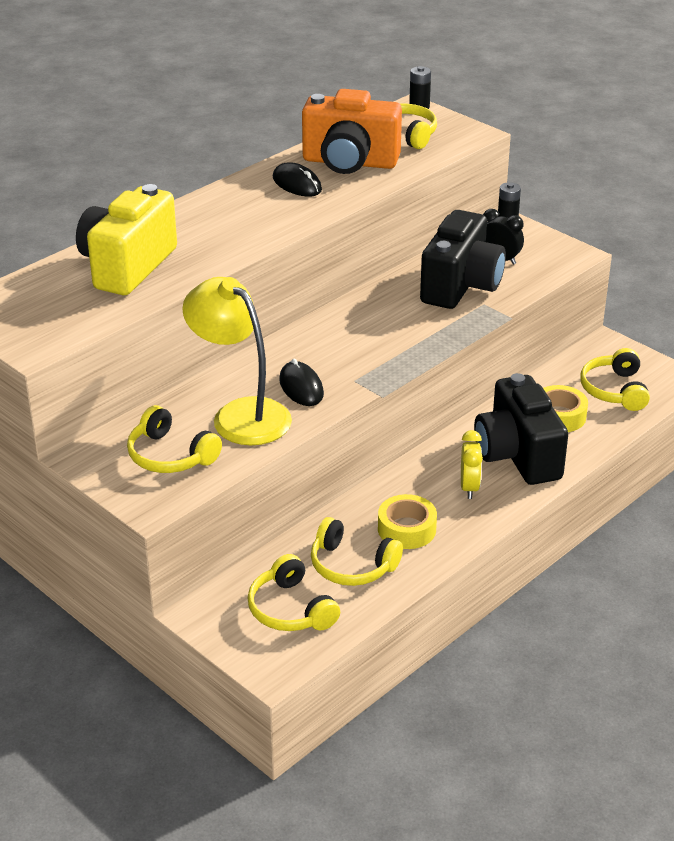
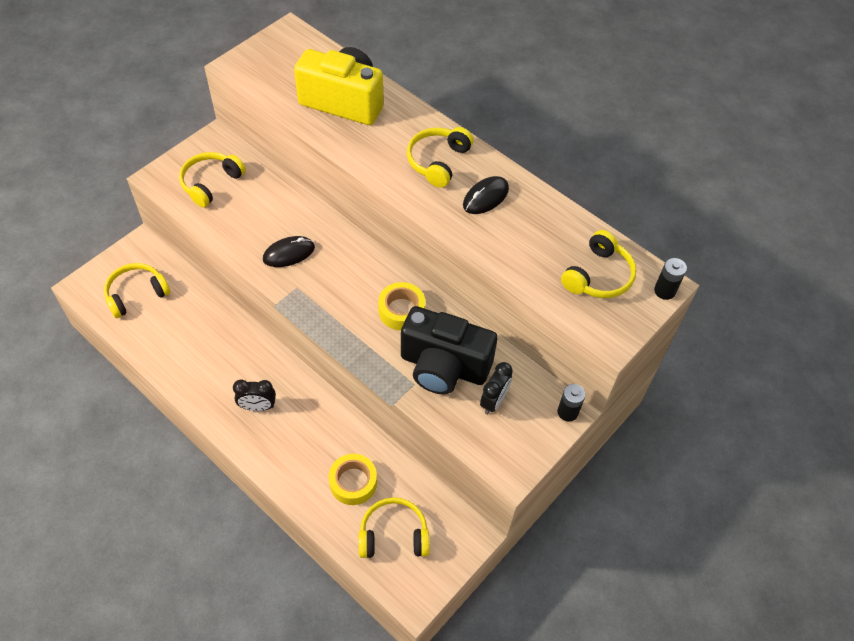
camera: 85 degrees right, 20 degrees up
yellow lamp [182,277,292,445] -> none
orange camera [302,89,402,174] -> none
yellow headphones [311,517,403,586] -> yellow headphones moved to [407,127,474,188]
yellow tape [378,494,437,549] -> yellow tape moved to [378,282,425,330]
yellow clock [461,430,483,499] -> black clock [233,379,276,411]
black camera [474,373,568,485] -> none

